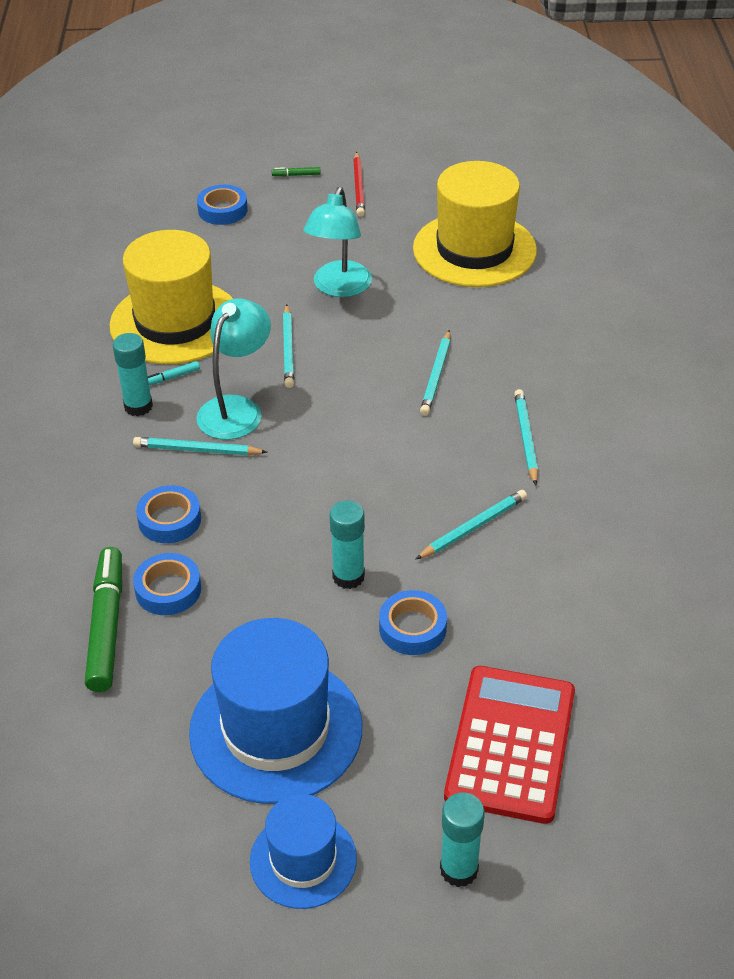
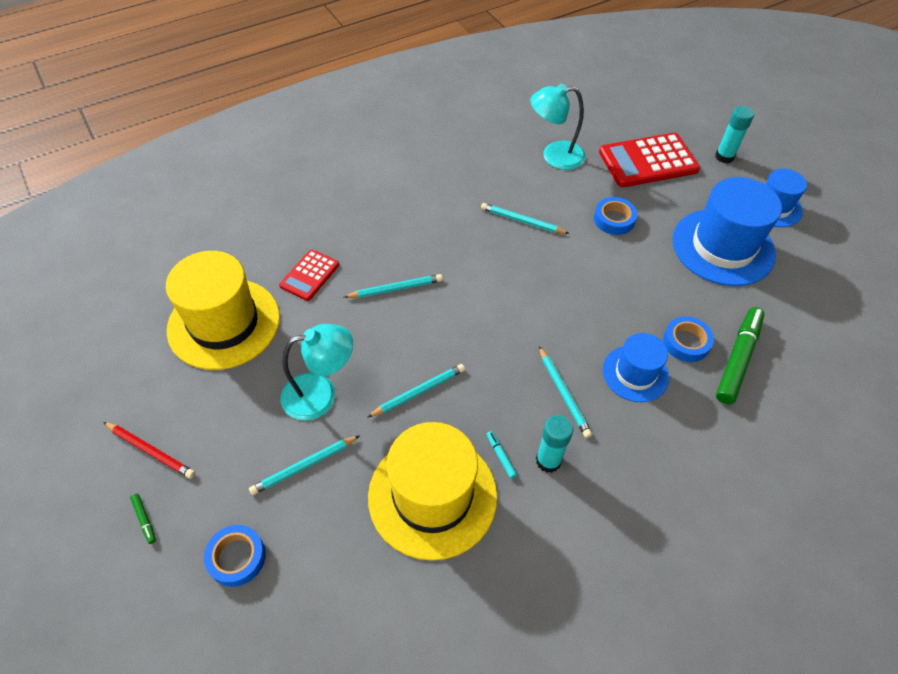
camera: 120 degrees left, 10 degrees up
green marker [85,547,122,692] -> green marker turned 150 degrees clockwise [716,307,764,405]
blue tape [136,485,201,543] -> blue hat [602,333,669,402]
turquoise marker [148,361,200,385] -> turquoise marker turned 150 degrees counterclockwise [486,431,517,478]
turquoise lamp [196,298,271,440] -> turquoise lamp moved to [530,84,586,170]
turquoise glue stick [330,500,365,589] -> none
red pencil [353,152,365,217] -> red pencil turned 60 degrees clockwise [103,422,195,479]
turquoise pencil [514,389,538,485] -> turquoise pencil moved to [249,435,360,495]
none -> red calculator [279,249,339,301]

